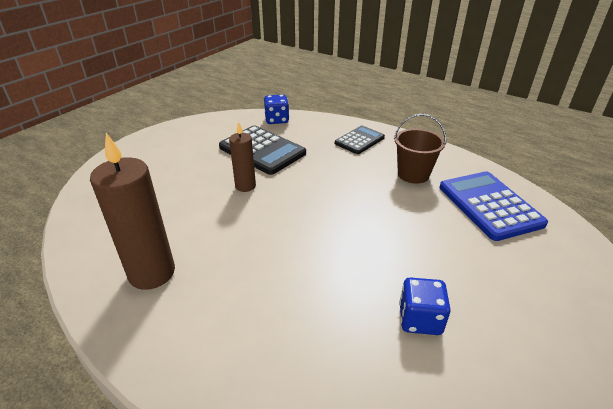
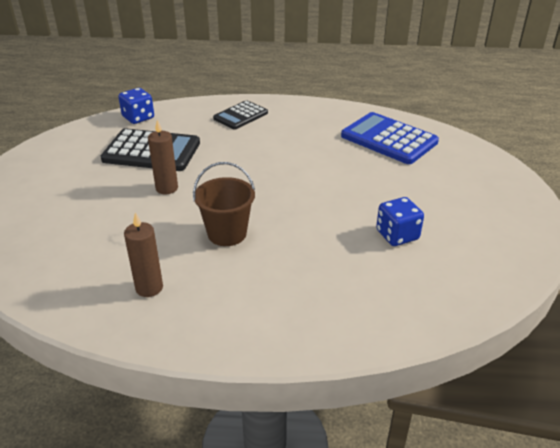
camera: 30 degrees left, 0 degrees up
brown candle [90,133,175,290] -> brown candle [124,212,163,297], size x0.58
black calculator [335,126,385,154] -> black calculator turned 150 degrees counterclockwise [213,100,268,130]
brown bucket [394,114,446,184] -> brown bucket moved to [193,162,255,246]

